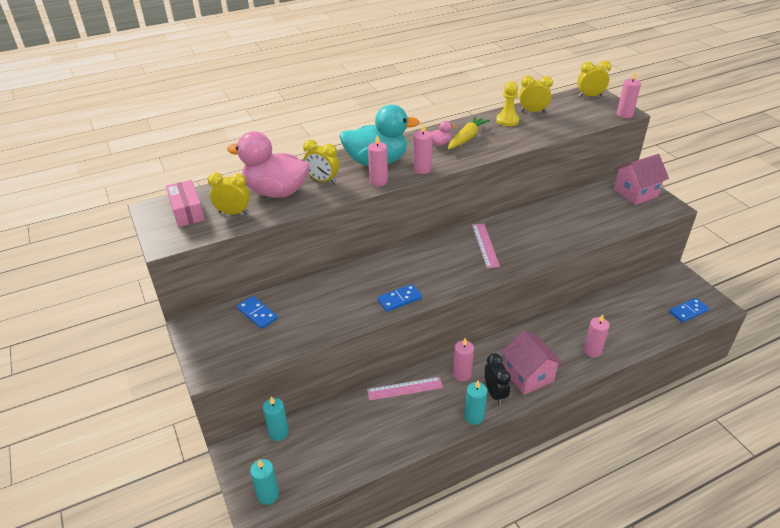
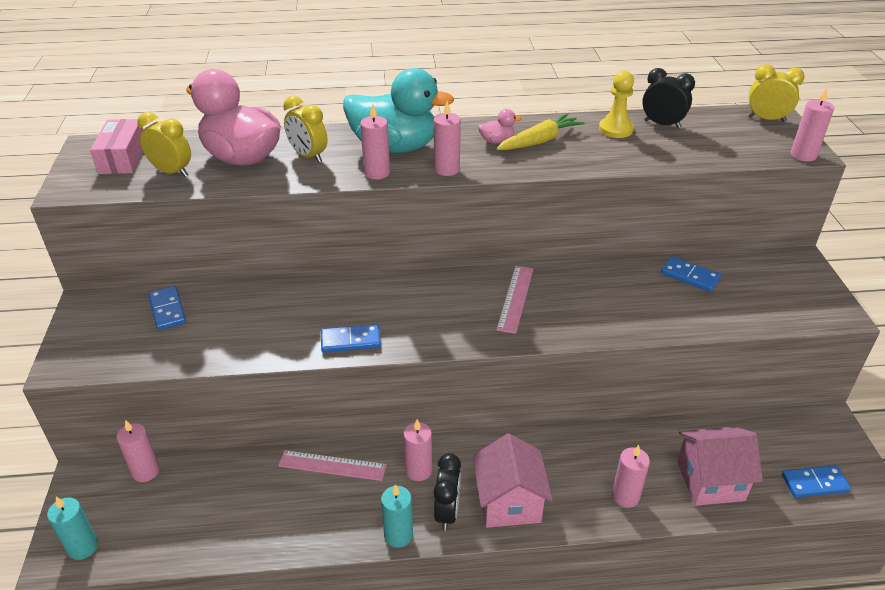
camera: 20 degrees right, 0 degrees up
turquoise candle [263,397,289,441] -> pink candle [117,420,160,482]
yellow clock [519,76,553,112] -> black clock [642,68,695,129]
pink house [614,154,669,205] -> pink house moved to [677,427,763,506]
none -> blue domino [661,256,721,292]

